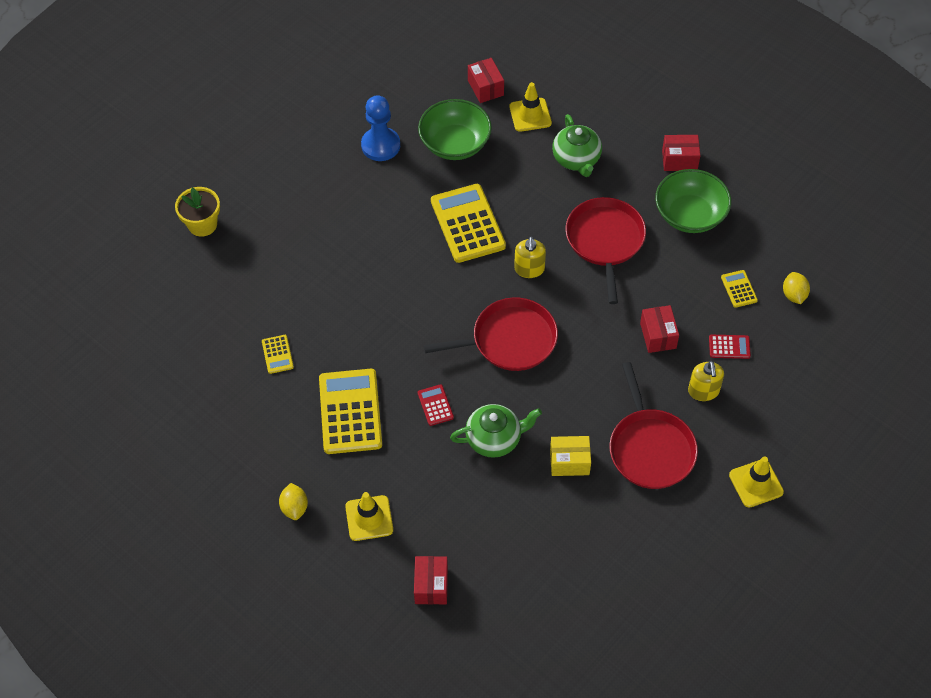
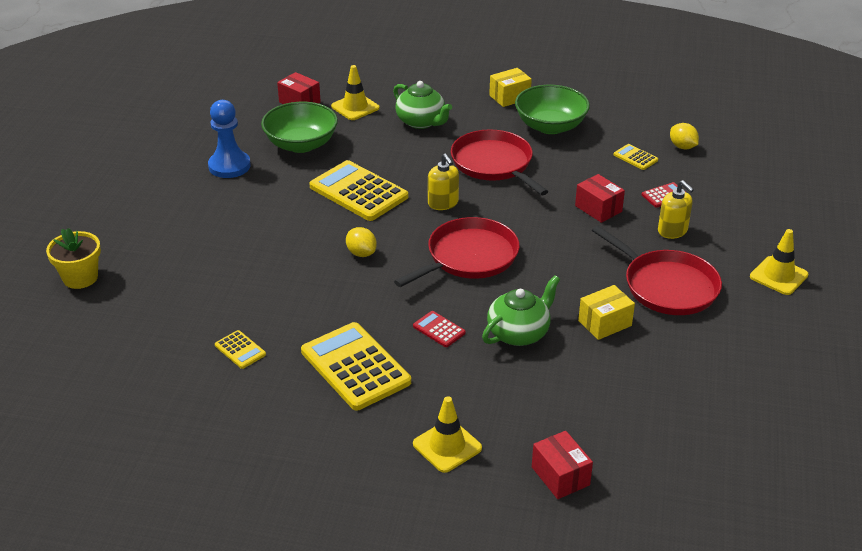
camera: 30 degrees left, 20 degrees down
yellow lemon [279,483,308,520] -> yellow lemon moved to [346,227,377,257]
red box [662,135,700,171] -> yellow box [489,68,532,107]

